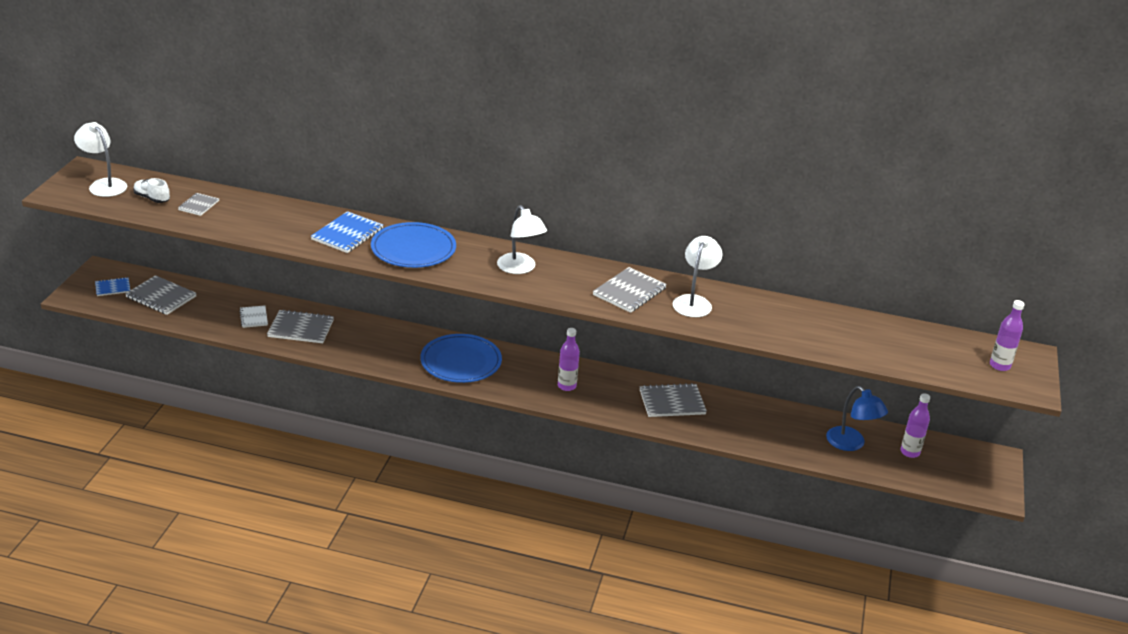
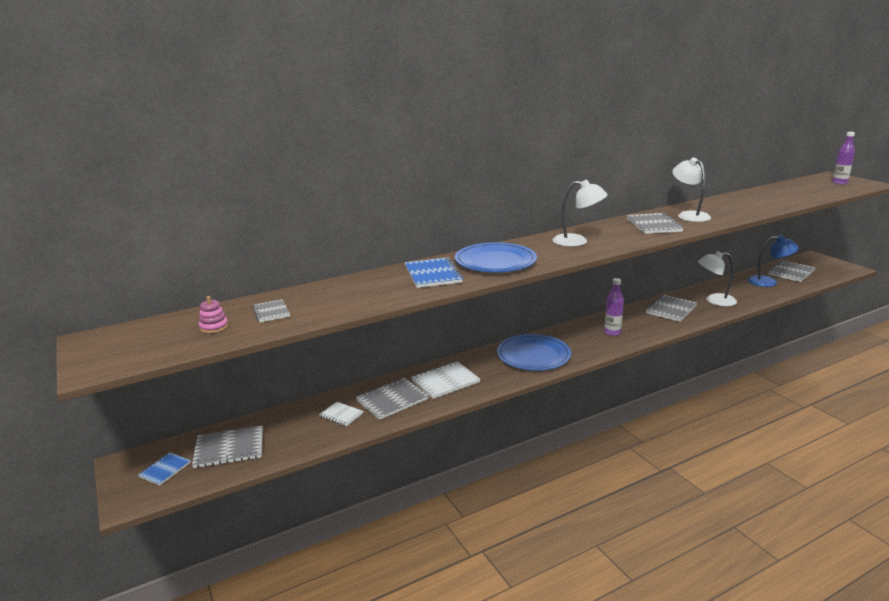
camera: 40 degrees left, 10 degrees down
white lamp [74,122,127,197] -> white lamp moved to [698,251,737,306]
white shoe [133,178,170,203] -> pink stacking toy [199,296,229,334]
purple bottle [900,393,930,458] -> grey notebook [768,260,815,282]
none -> white notebook [411,361,480,399]

